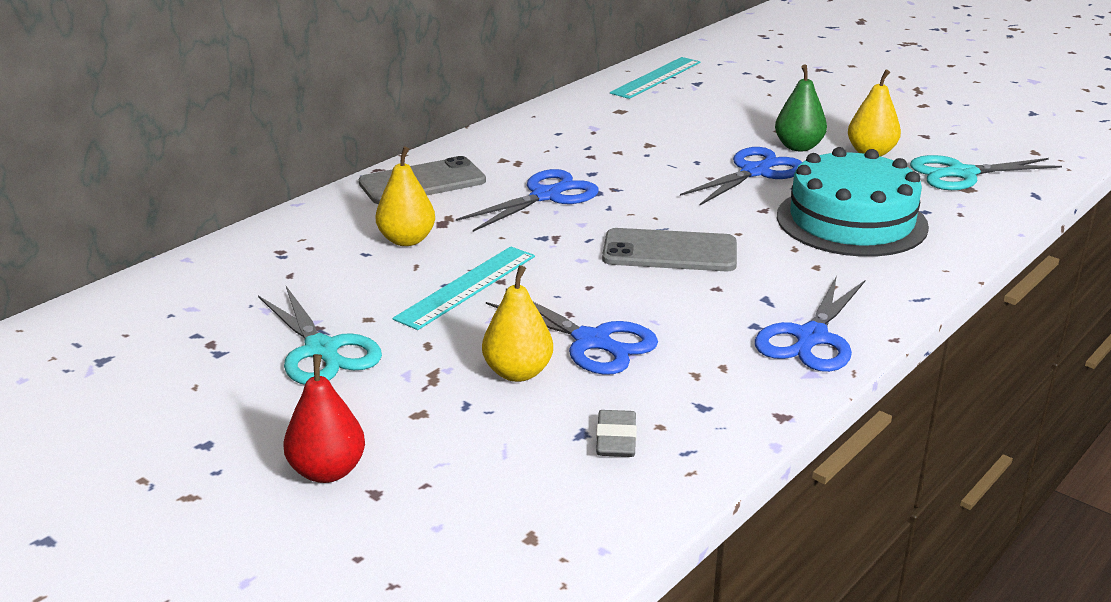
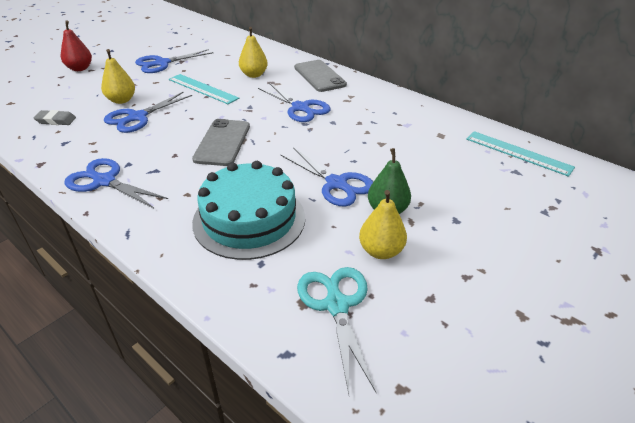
camera: 90 degrees right, 10 degrees up
turquoise scissors [258,286,382,385] -> blue scissors [135,49,213,73]

